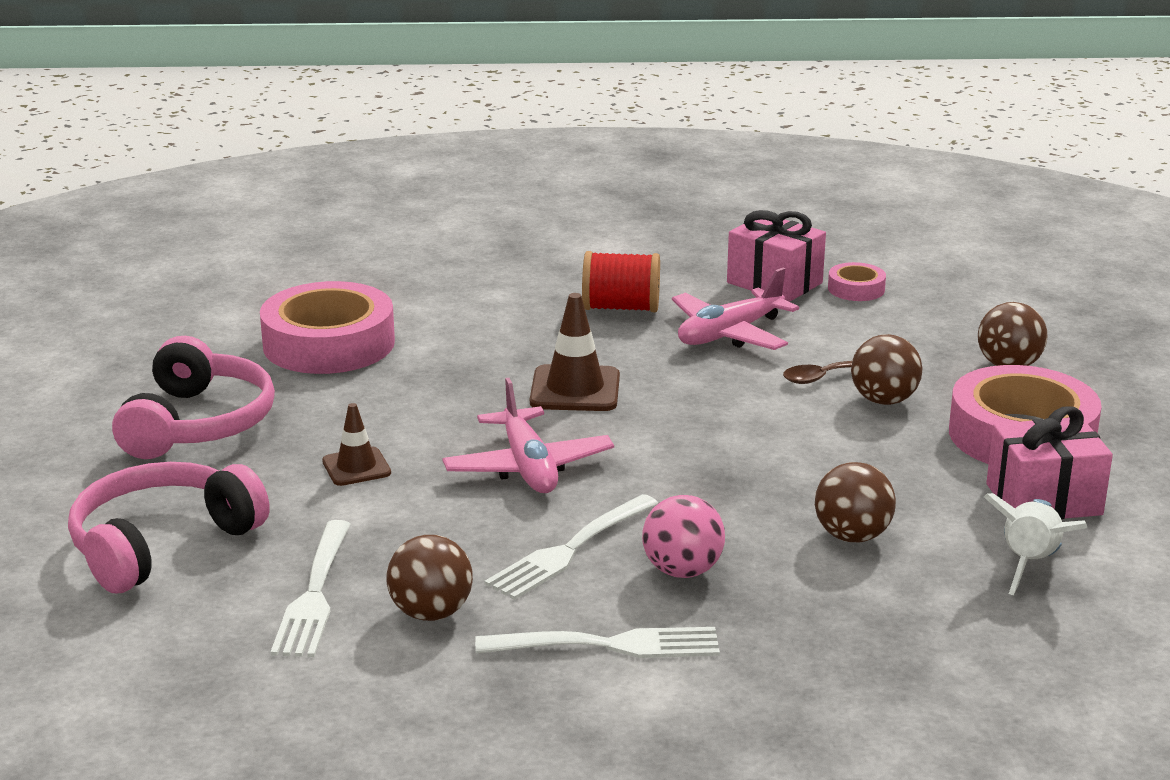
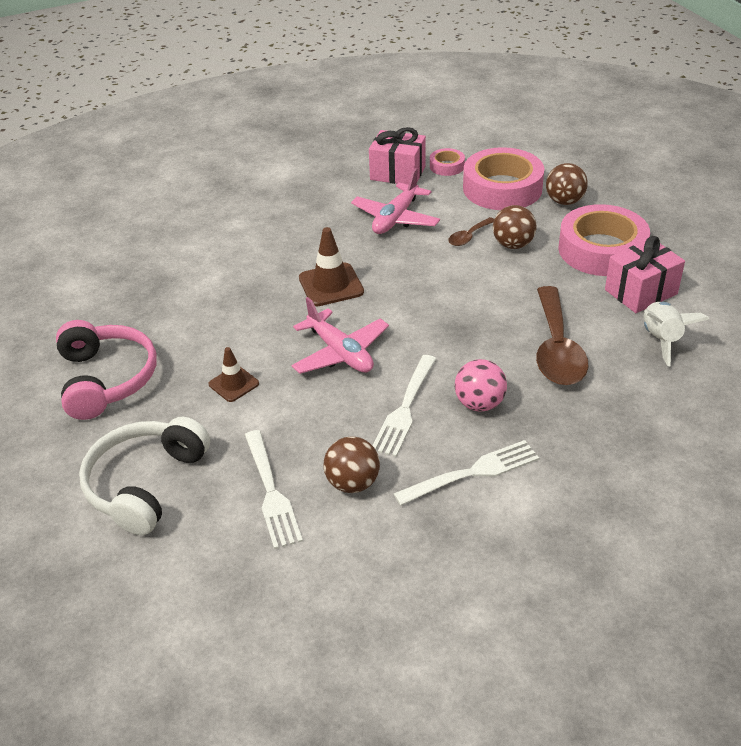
camera: 20 degrees left, 15 degrees up
pink headphones [68,462,270,593] -> white headphones [79,417,210,535]
pink tape [260,281,395,374] -> pink tape moved to [463,147,544,210]
red spool [582,251,660,312] -> none
brown ball [815,462,896,542] -> brown spoon [536,286,588,385]

